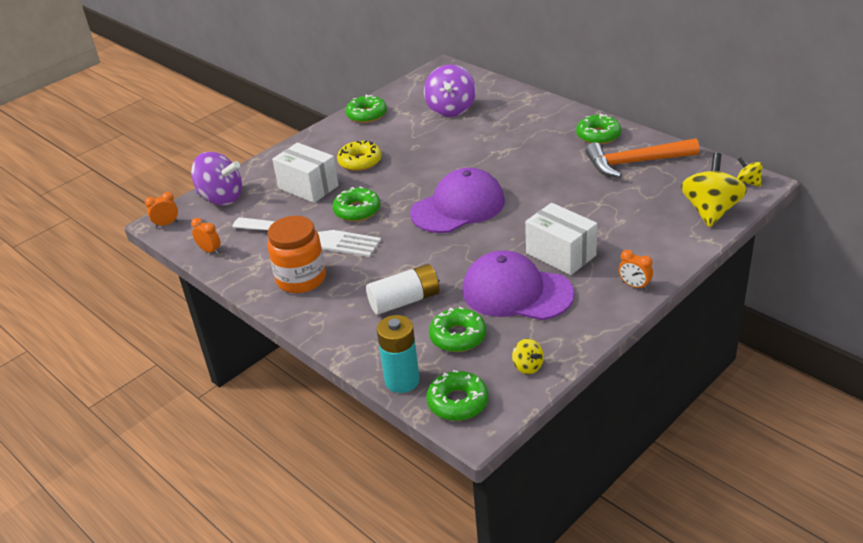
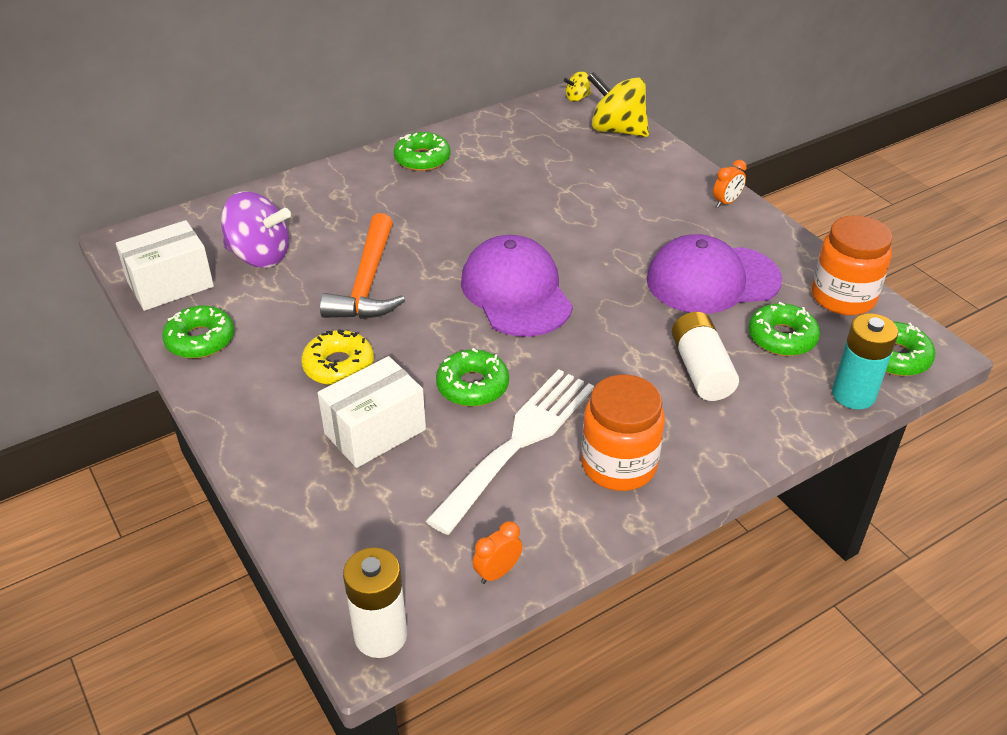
camera: 80 degrees left, 5 degrees up
orange clock [145,192,178,228] -> white battery [343,547,407,658]
purple spinning top [191,152,242,205] -> none
purple cap [462,250,574,320] -> purple cap turned 45 degrees clockwise [647,234,782,314]
yellow spinning top [512,339,544,374] -> orange jar [812,215,892,315]
white box [525,203,597,275] -> white box moved to [116,220,214,311]
orange hammer [585,138,699,178] -> orange hammer moved to [320,213,405,319]

